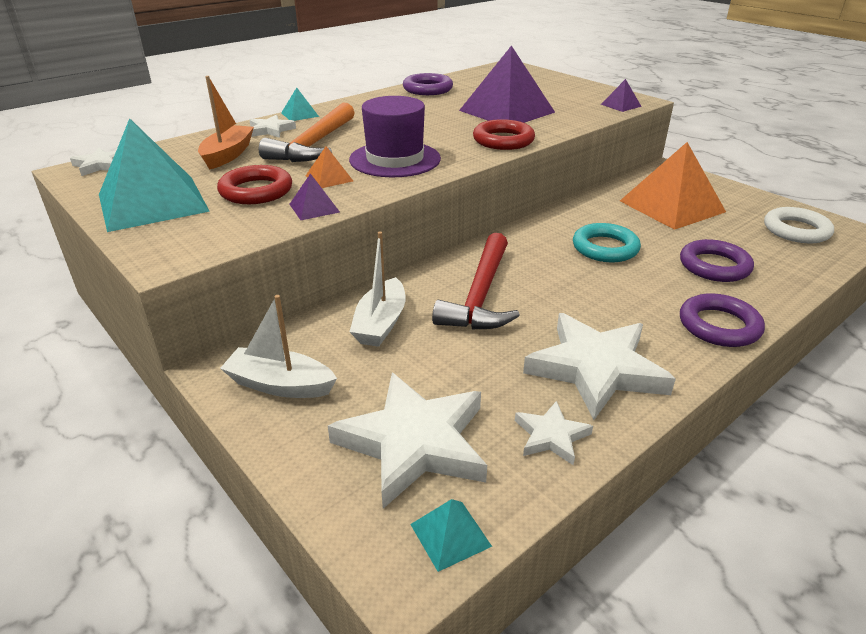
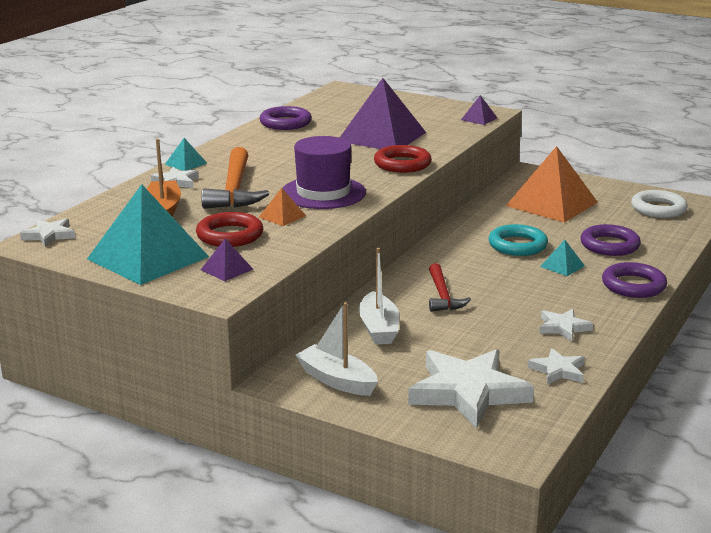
camera: 20 degrees left, 10 degrees down
white boat [220,295,337,398] -> white boat turned 45 degrees clockwise [295,302,378,396]
purple pyramid [290,173,340,220] -> purple pyramid moved to [201,238,254,281]
turquoise pyramid [410,499,492,572] -> turquoise pyramid moved to [540,240,585,276]
red hammer [432,233,520,329] -> red hammer [429,263,471,312], size x0.62
white star [523,313,676,420] -> white star [539,309,593,342], size x0.49

